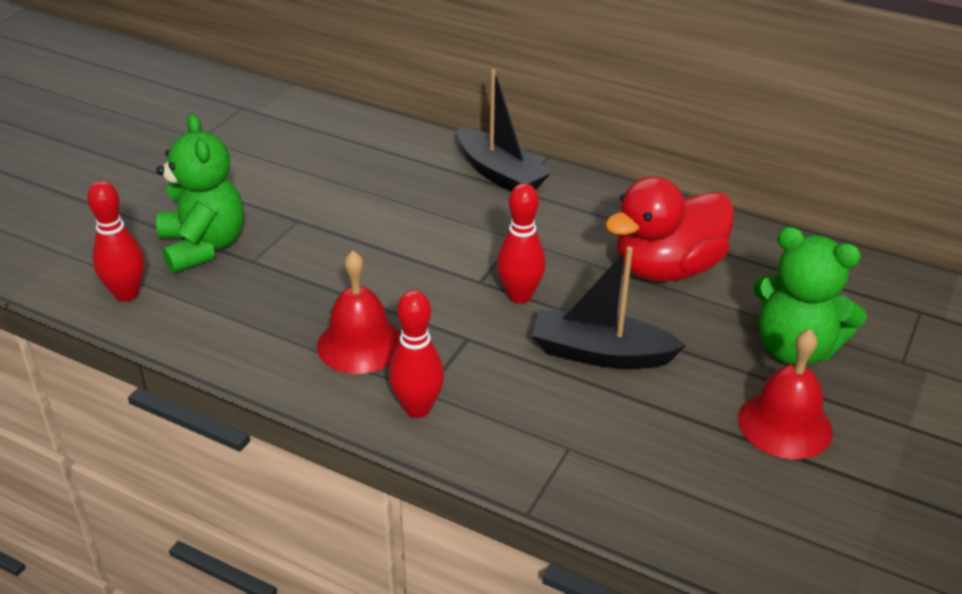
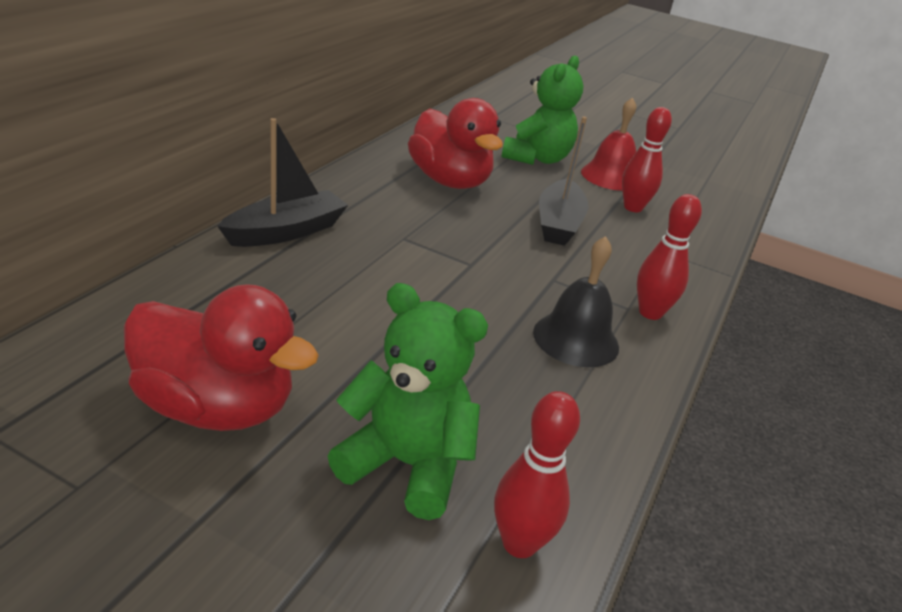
camera: 95 degrees left, 5 degrees down
green teddy bear [156,114,244,273] -> green teddy bear turned 45 degrees clockwise [328,283,488,520]
red bell [317,250,401,374] -> black bell [533,236,619,367]
red bowling pin [497,183,546,304] -> red bowling pin moved to [622,107,672,212]
none -> red duck [124,284,319,431]

